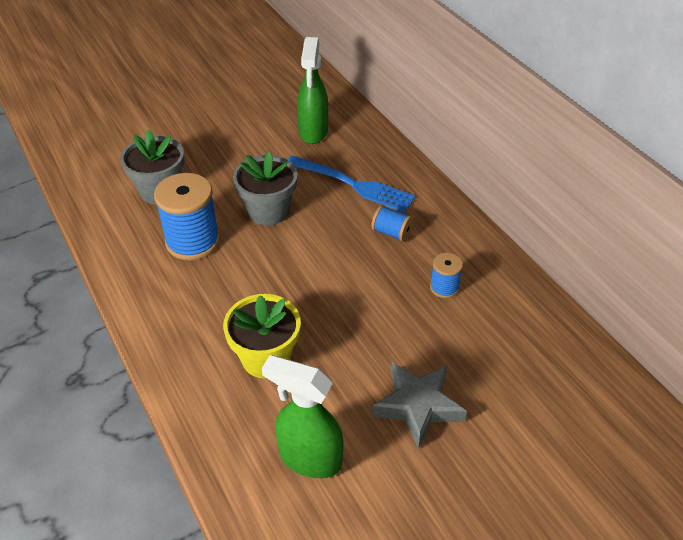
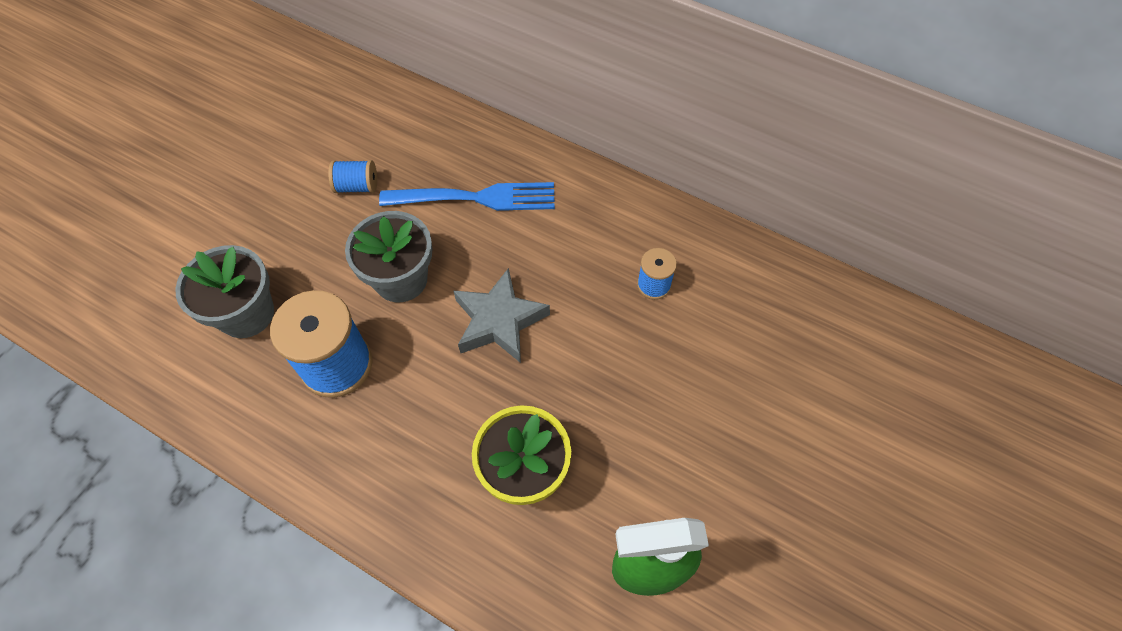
camera: 30 degrees left, 15 degrees up
green spray bottle [297,37,328,144] -> none
blue spool [371,205,414,242] -> blue spool moved to [328,160,377,193]
grey star [372,362,467,449] -> grey star moved to [454,268,550,363]

